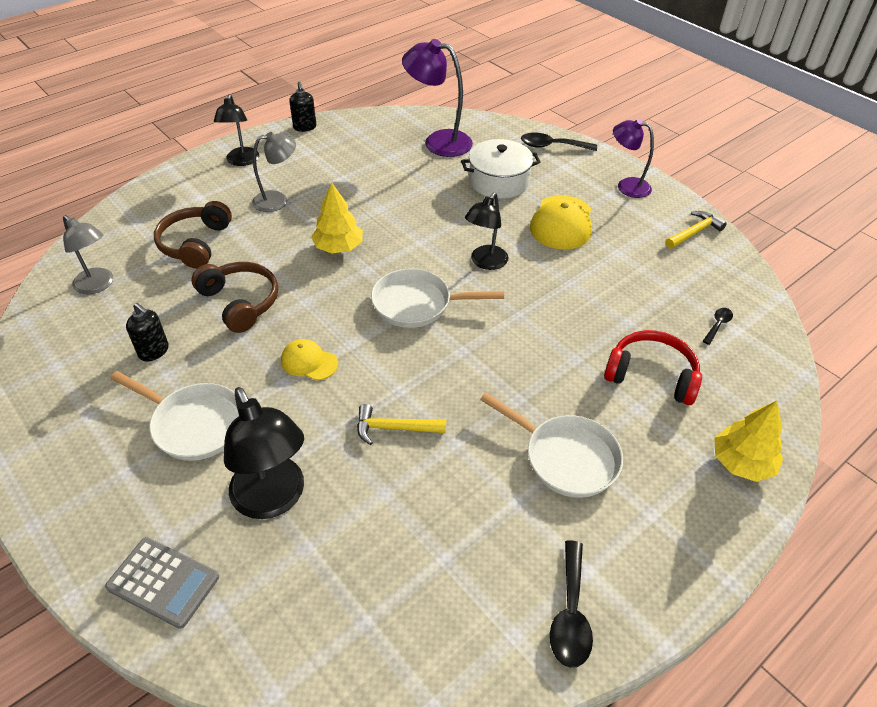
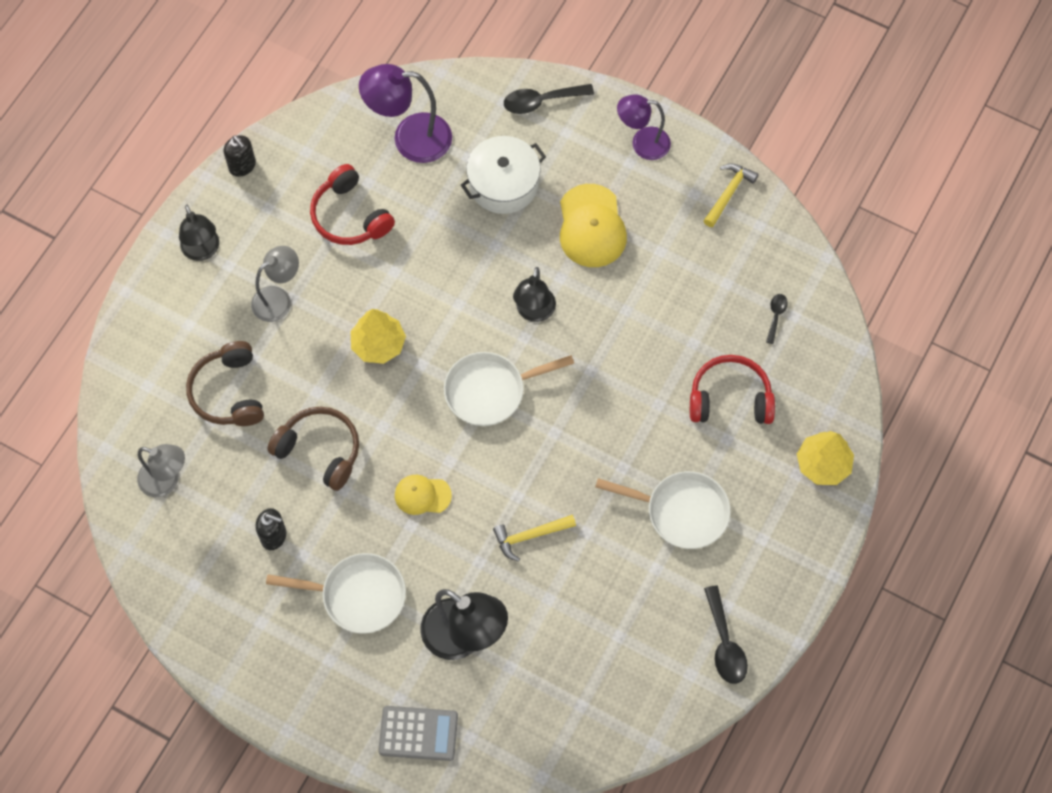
camera: 20 degrees left, 20 degrees up
none -> red headphones [310,164,395,245]

